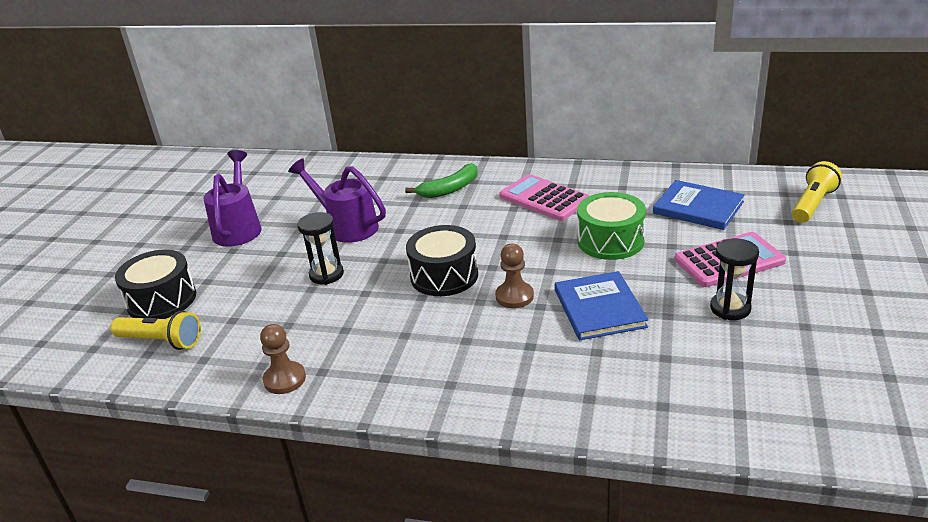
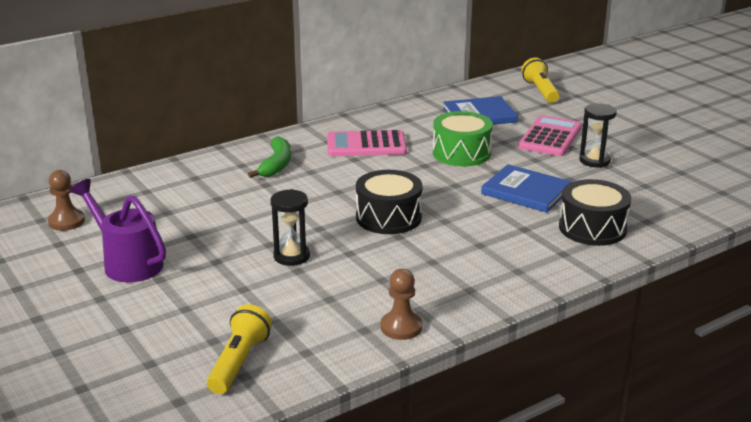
camera: 50 degrees left, 5 degrees down
yellow flashlight [111,311,201,350] -> yellow flashlight turned 45 degrees counterclockwise [207,304,272,394]
black drum [115,250,196,319] -> black drum moved to [559,179,631,246]
purple watering can [288,158,386,243] -> none
brown pawn [495,244,534,308] -> brown pawn moved to [48,170,85,231]

